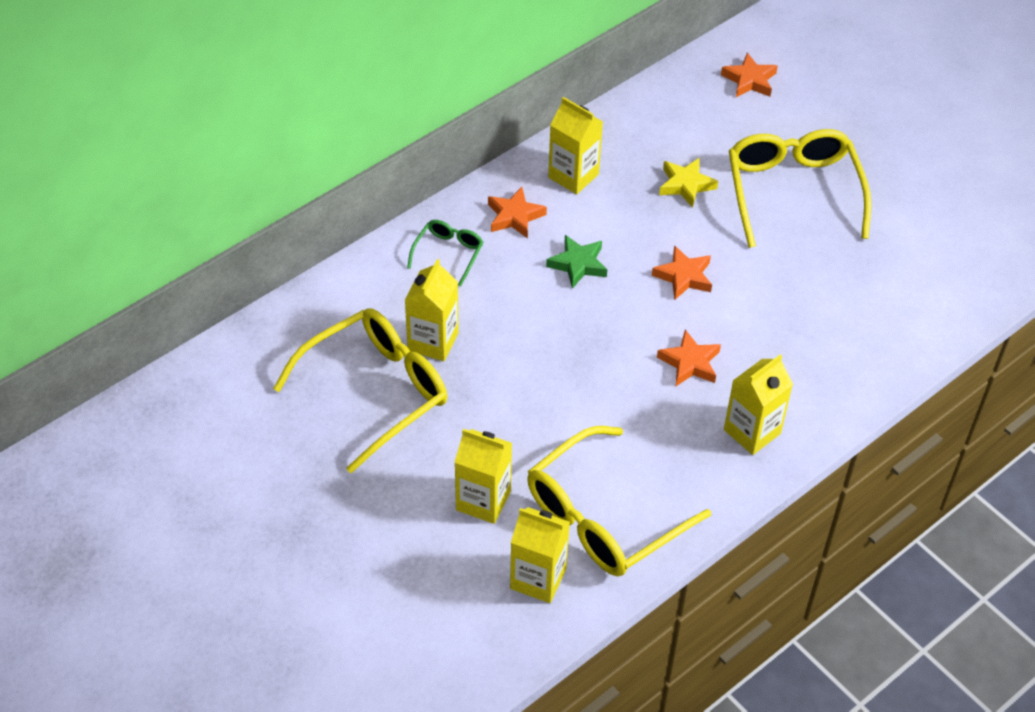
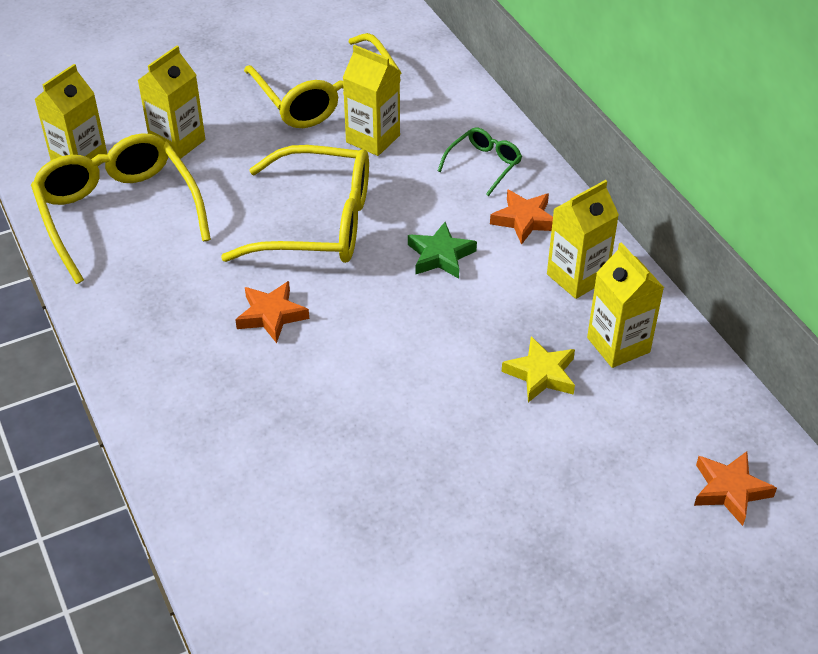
camera: 105 degrees right, 5 degrees down
green glasses [407,220,483,287] -> green glasses turned 90 degrees counterclockwise [438,128,522,196]
orange star [652,245,712,300] -> none
yellow carton [724,354,793,455] -> yellow carton moved to [587,242,664,368]
yellow glasses [729,129,872,248] -> yellow glasses moved to [221,145,369,263]

